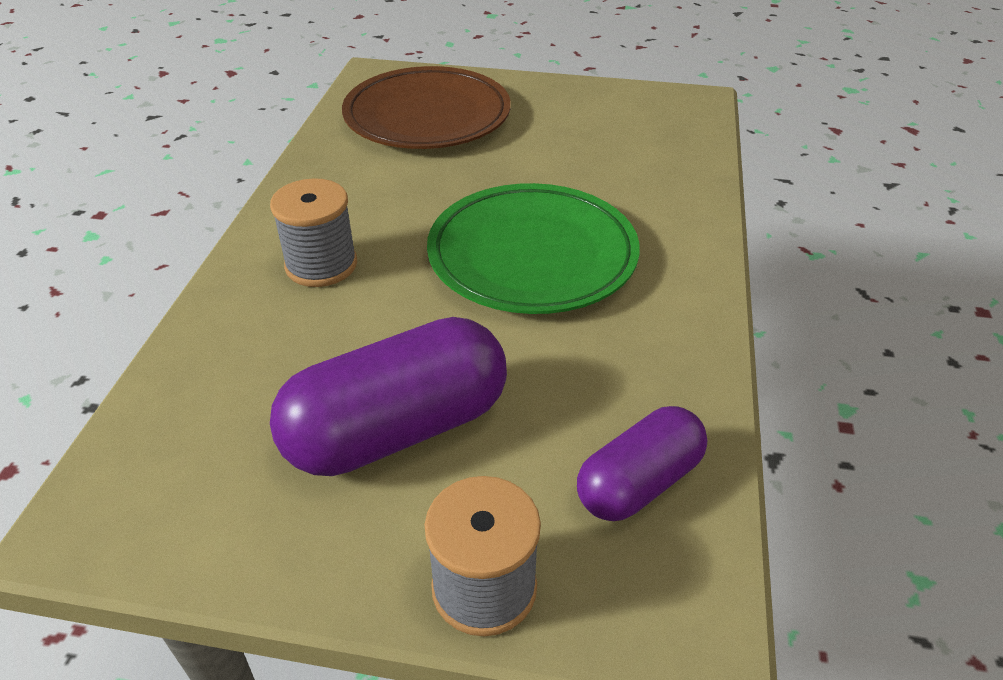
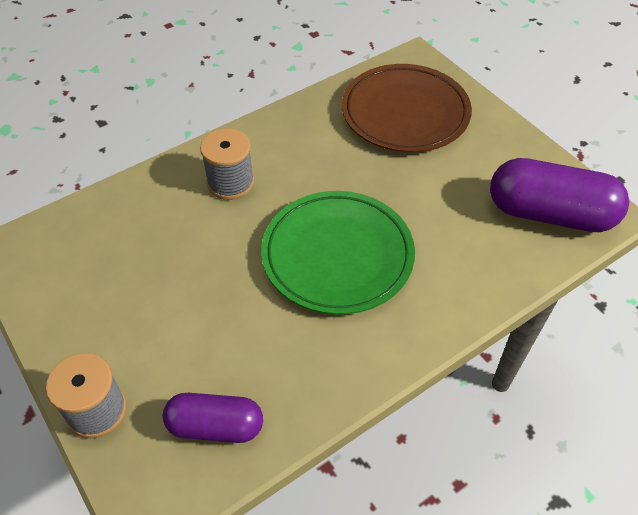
camera: 45 degrees right, 10 degrees up
purple capsule [270,317,507,476] -> purple capsule moved to [490,158,629,232]

